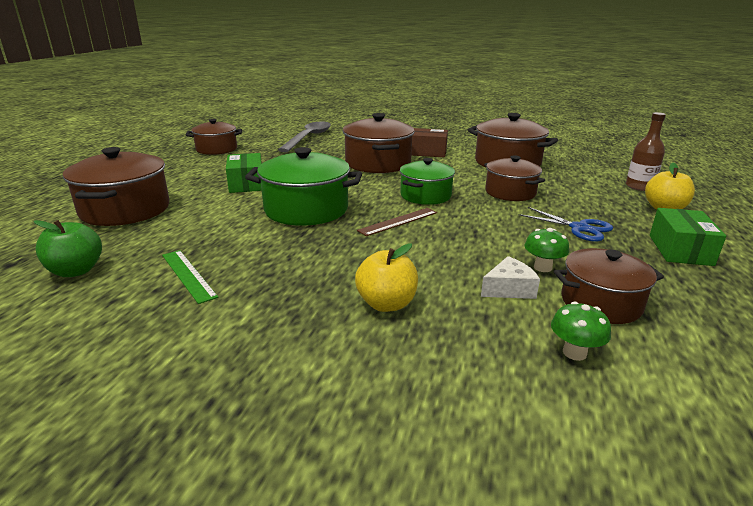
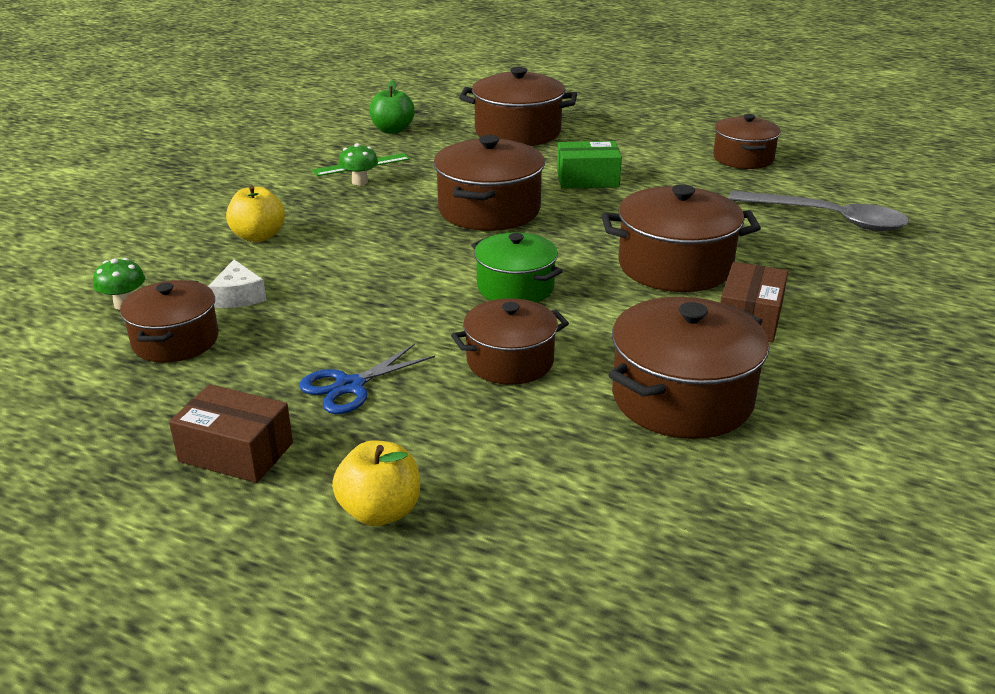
camera: 100 degrees right, 5 degrees up
green pot [245,147,362,226] -> brown pot [434,135,545,231]
brown ruler [357,208,437,236] -> none
green mushroom [524,228,569,272] -> green mushroom moved to [339,143,378,185]
brown bottle [626,112,666,191] -> none
green box [650,208,726,266] -> brown box [169,384,293,483]

